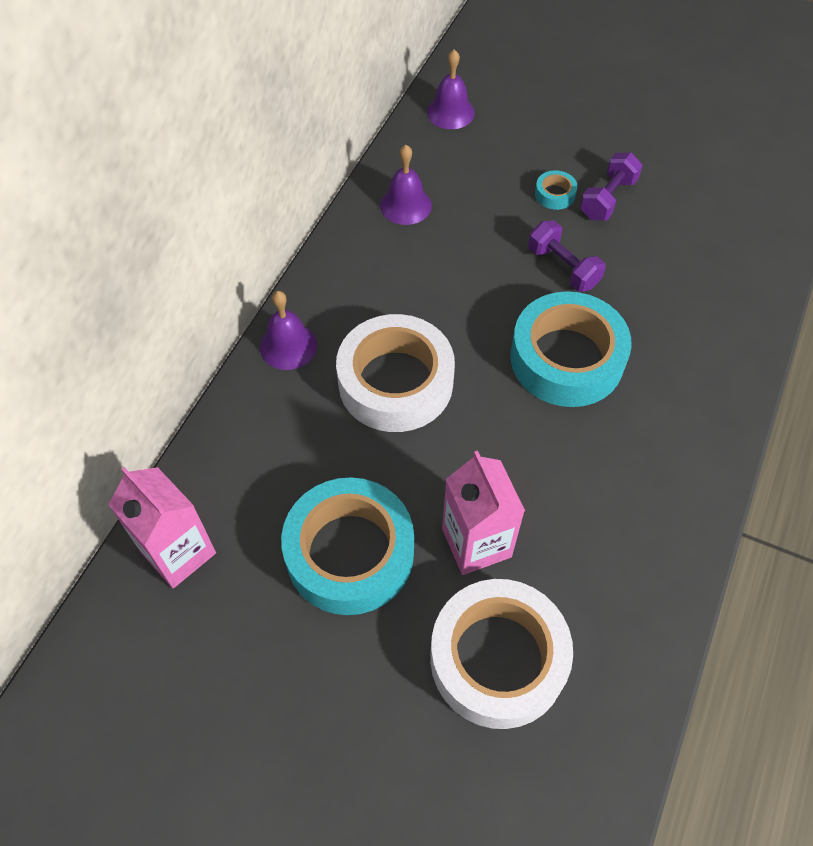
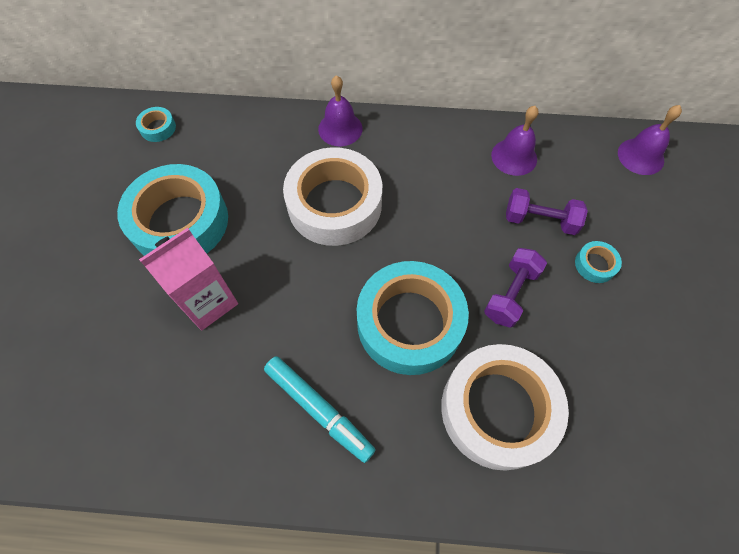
camera: 70 degrees right, 5 degrees up
pink carton [109,467,216,588] -> turquoise tape [136,107,176,142]
white tape [430,579,573,729] -> white tape moved to [441,344,569,471]
purple dumbbell [580,152,643,220] -> purple dumbbell moved to [506,188,588,235]
none -> turquoise marker [264,356,375,463]

